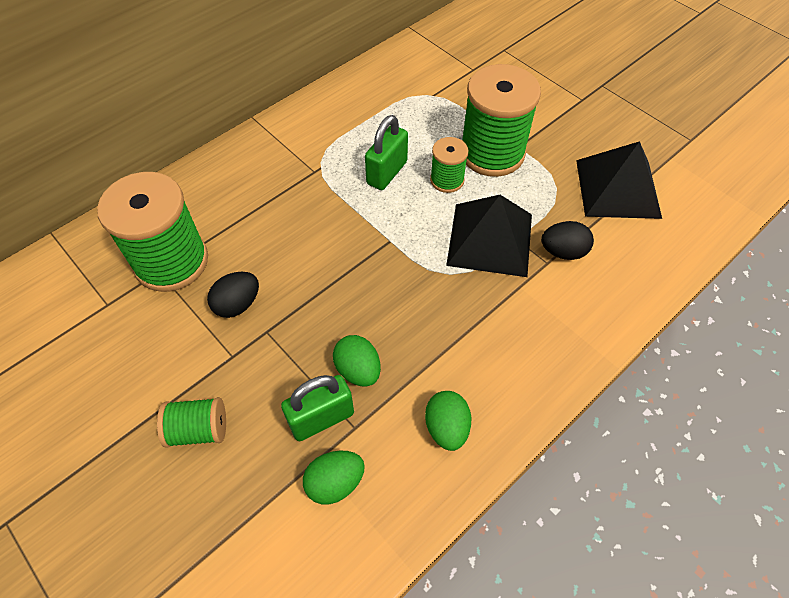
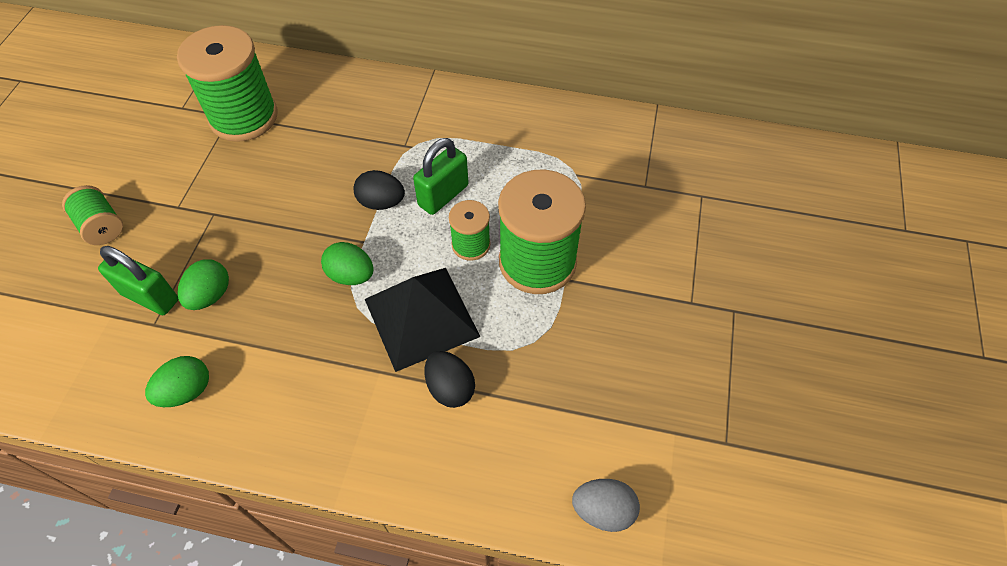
camera: 55 degrees right, 0 degrees up
black egg [207,272,259,318] -> black egg moved to [353,170,405,210]
green egg [303,451,365,505] -> green egg moved to [321,242,374,285]
green padlock [365,115,408,190] -> green padlock turned 45 degrees counterclockwise [413,138,468,215]
black pyramid [576,141,662,219] -> none
none -> grey egg [572,479,640,532]

